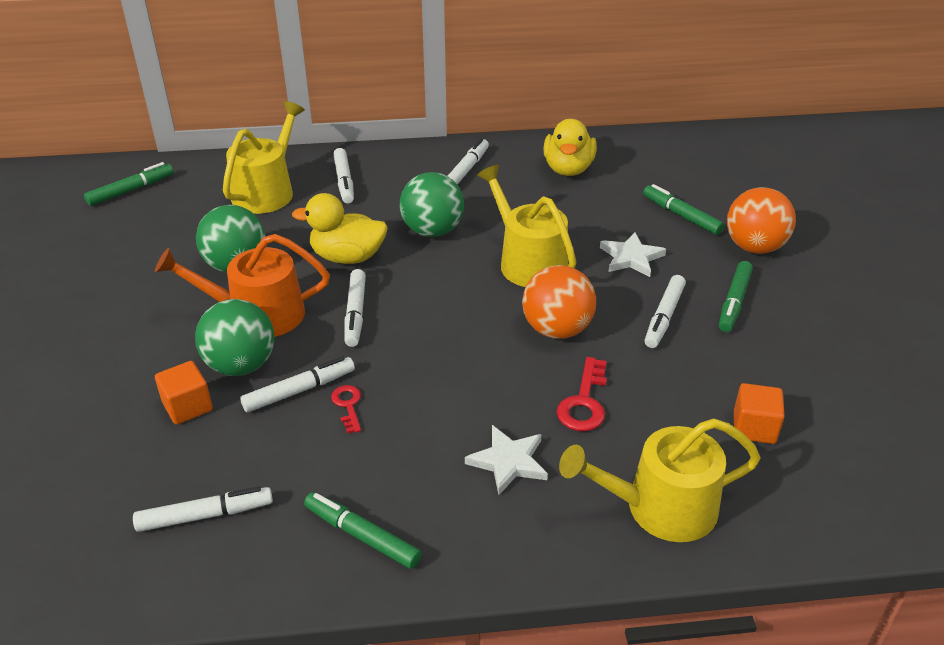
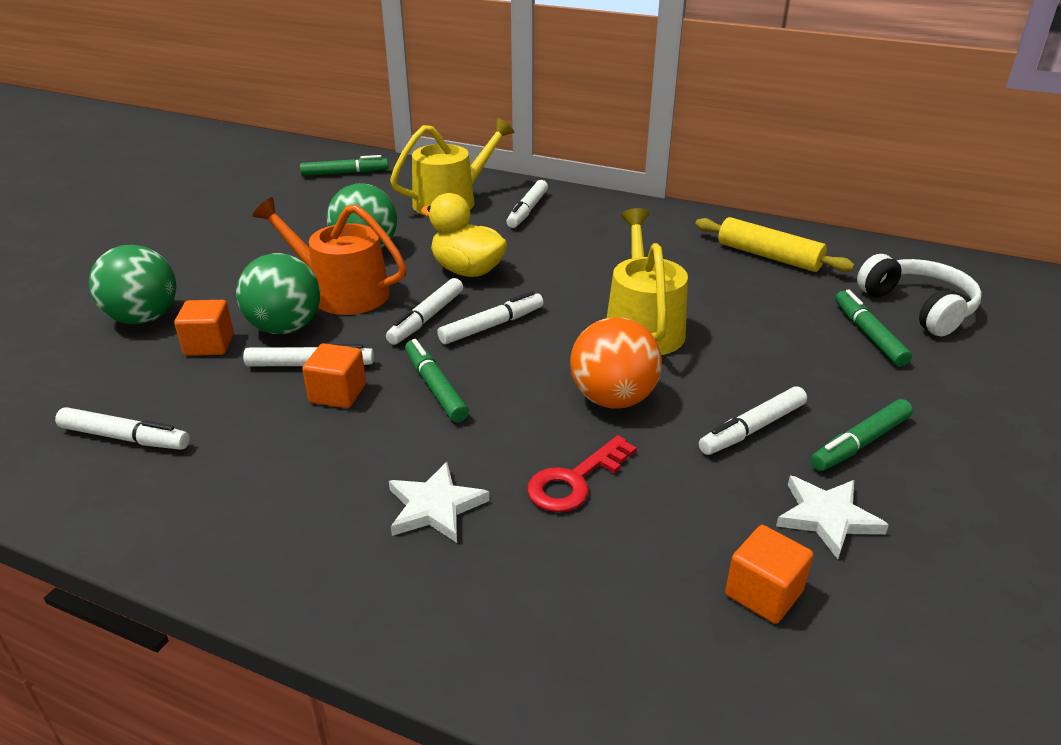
camera: 30 degrees right, 5 degrees down
green marker [304,492,422,569] -> green marker moved to [405,339,469,422]
red key [331,385,361,433] -> orange cube [302,343,366,408]
green ball [400,172,464,237] -> green ball moved to [89,245,176,324]
white marker [448,138,489,185] -> white marker moved to [437,291,544,344]
yellow duck [544,119,597,176] -> yellow rolling pin [695,217,855,272]
yellow watering can [559,418,761,542] -> none
white star [600,232,666,277] -> white star moved to [776,476,889,559]
orange ball [727,187,796,254] -> none
none -> white headphones [857,254,982,336]

